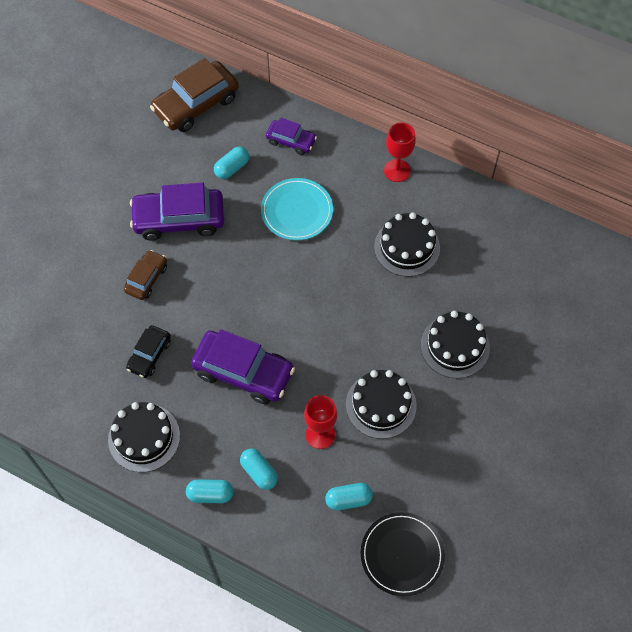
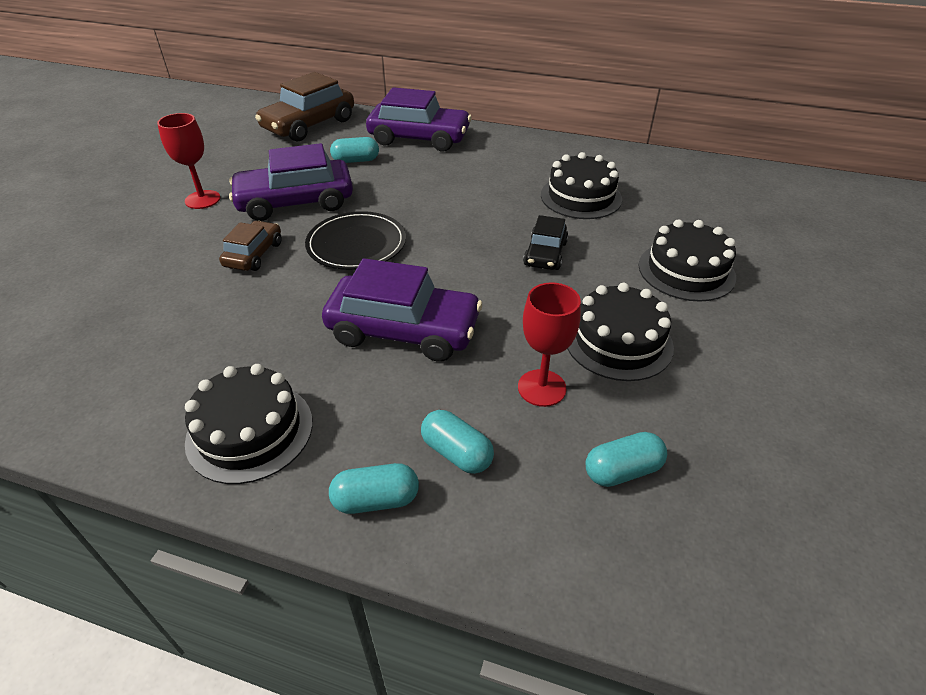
camera: 10 degrees left, 20 degrees down
black car [126,325,171,378] -> black car moved to [523,215,568,270]
turquoise capsule [214,147,249,179] -> turquoise capsule turned 45 degrees clockwise [330,137,379,163]
turquoise plate [261,178,333,241] -> none
purple car [266,118,317,155] -> purple car [366,87,472,152], size x1.81
black plate [361,512,445,597] -> black plate moved to [305,211,406,270]
red goblet [384,122,416,182] -> red goblet moved to [157,113,220,209]

